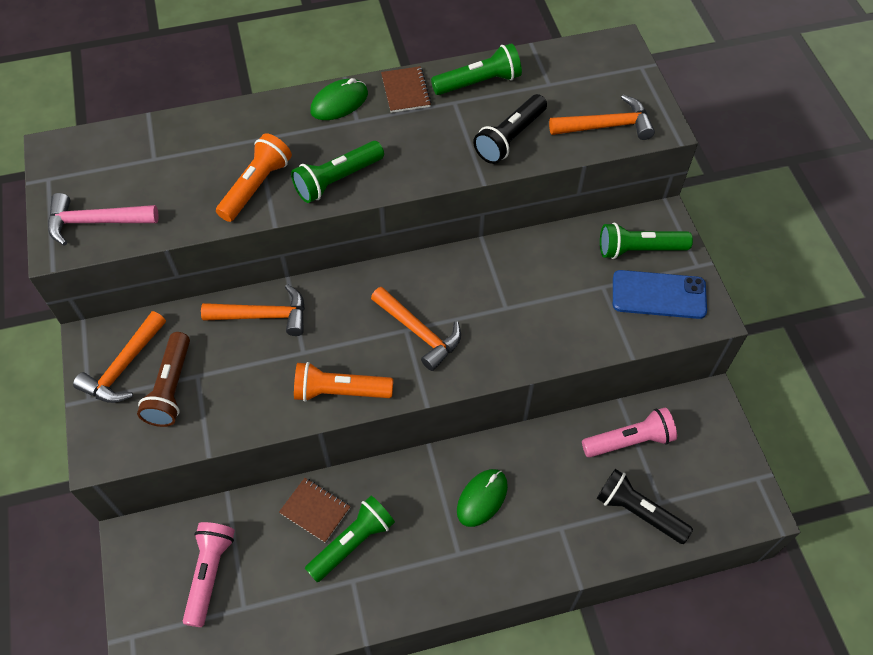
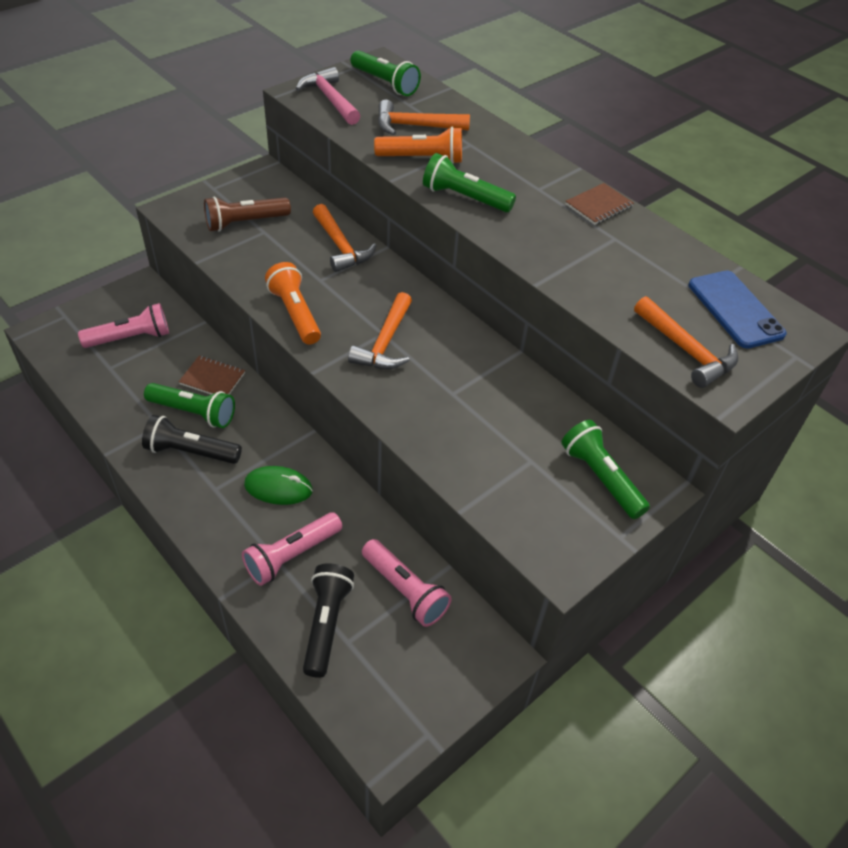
camera: 60 degrees right, 10 degrees down
orange hammer [73,311,166,403] -> orange hammer moved to [378,100,470,135]
brown notebook [279,478,351,543] -> brown notebook turned 75 degrees counterclockwise [179,356,245,395]
green mouse [310,78,368,120] -> none
green flashlight [431,43,522,95] -> green flashlight moved to [350,50,421,96]
black flashlight [473,94,547,164] -> black flashlight moved to [142,415,242,464]
blue phone [613,270,707,319] -> blue phone moved to [689,271,787,349]
none -> pink flashlight [242,512,342,586]

